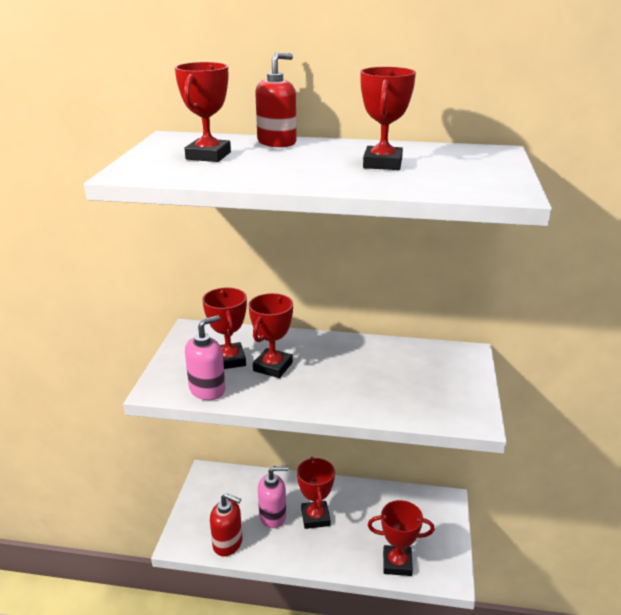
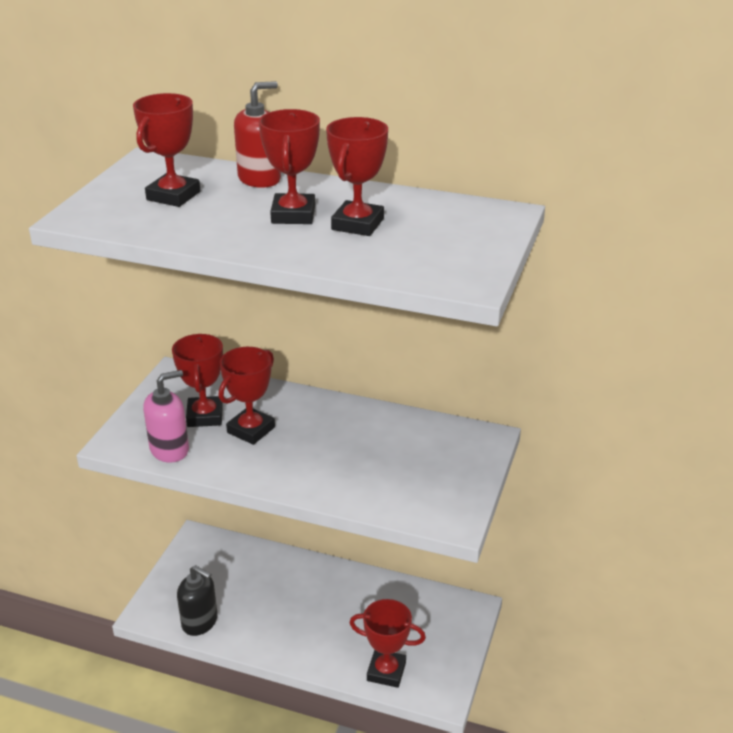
camera: 10 degrees right, 5 degrees up
red soap dispenser [210,493,242,556] -> black soap dispenser [177,565,218,636]
pink soap dispenser [258,466,288,528] -> none
red trophy [297,457,335,529] -> red trophy moved to [259,109,320,224]

